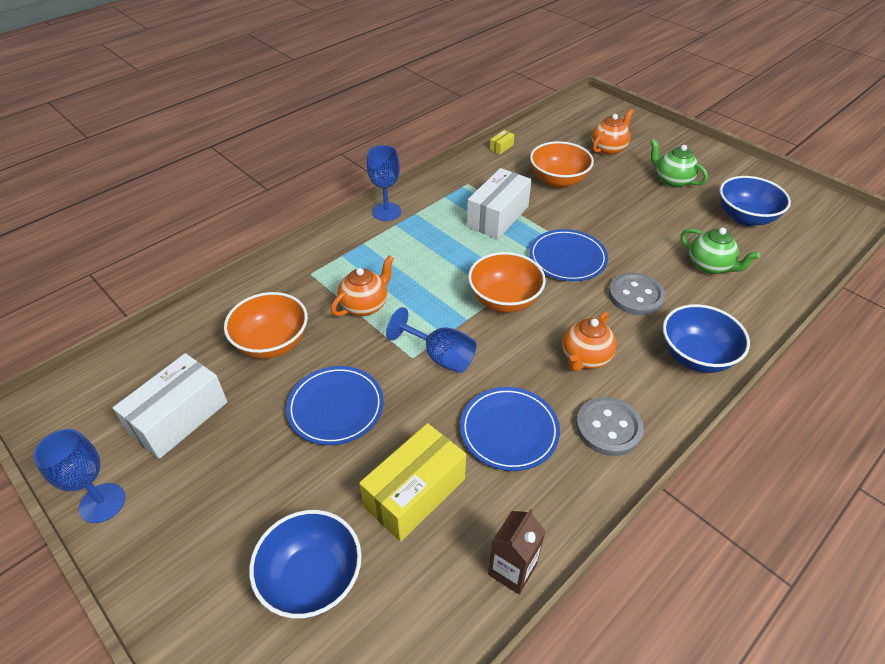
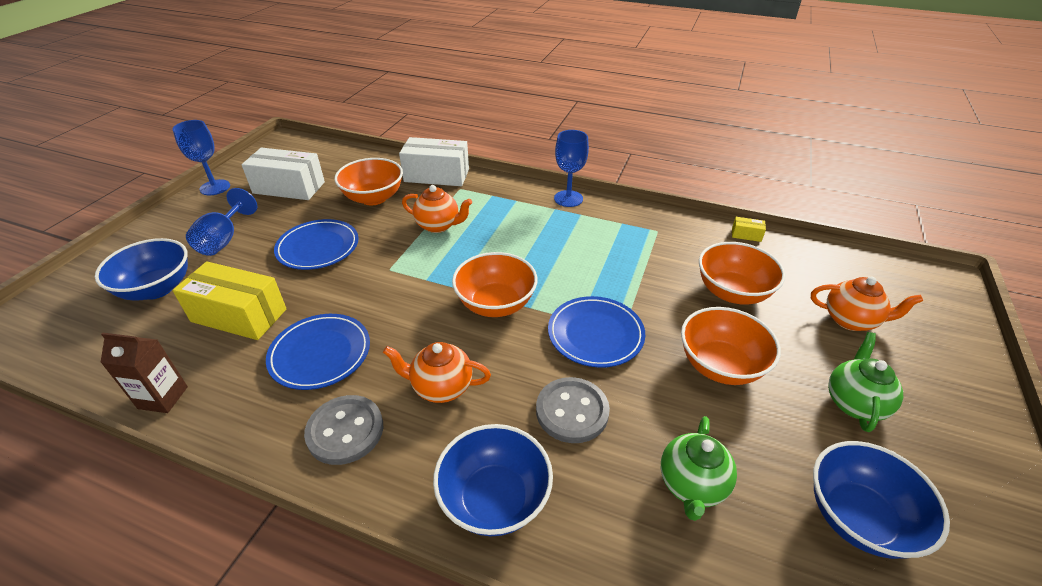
camera: 65 degrees right, 5 degrees down
blue goblet [386,307,477,373] -> blue goblet moved to [186,188,258,256]
white box [467,168,532,239] -> white box moved to [399,137,469,186]
none -> orange bowl [681,307,781,385]

